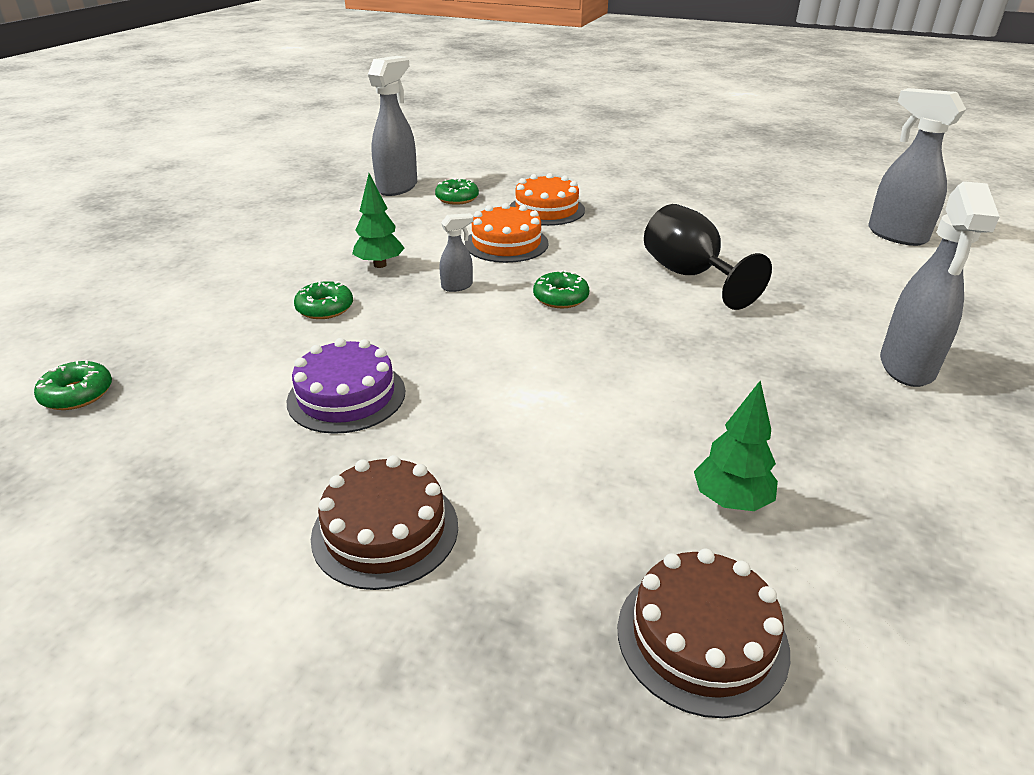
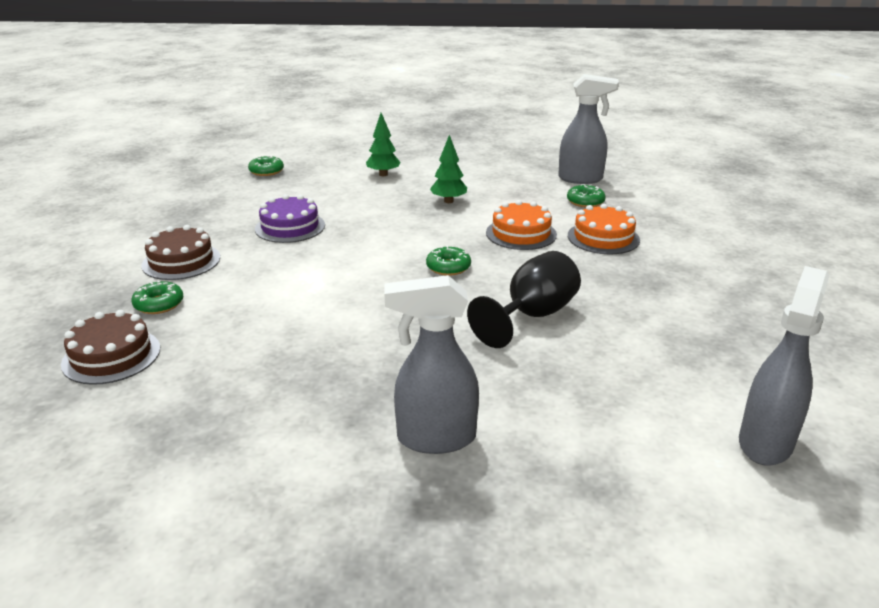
camera: 70 degrees right, 5 degrees down
green donut [294,281,353,319] -> green donut moved to [132,281,184,314]
grey spray bottle [439,213,473,292] -> none
green tree [694,381,778,511] -> green tree moved to [366,113,401,176]

